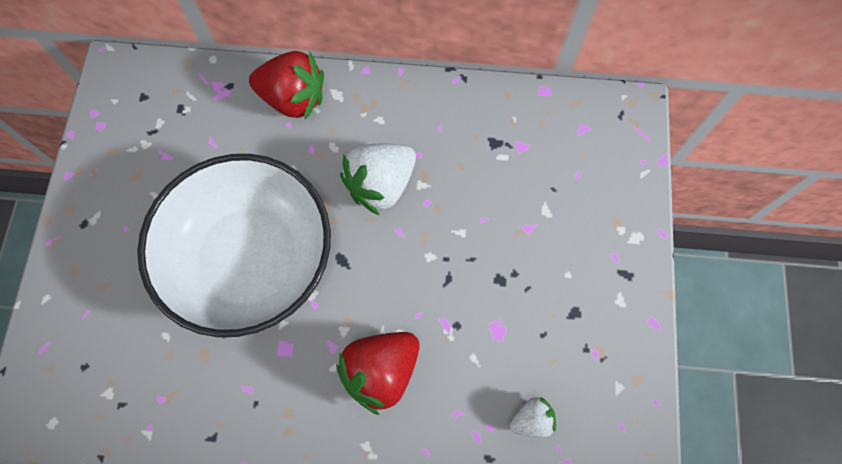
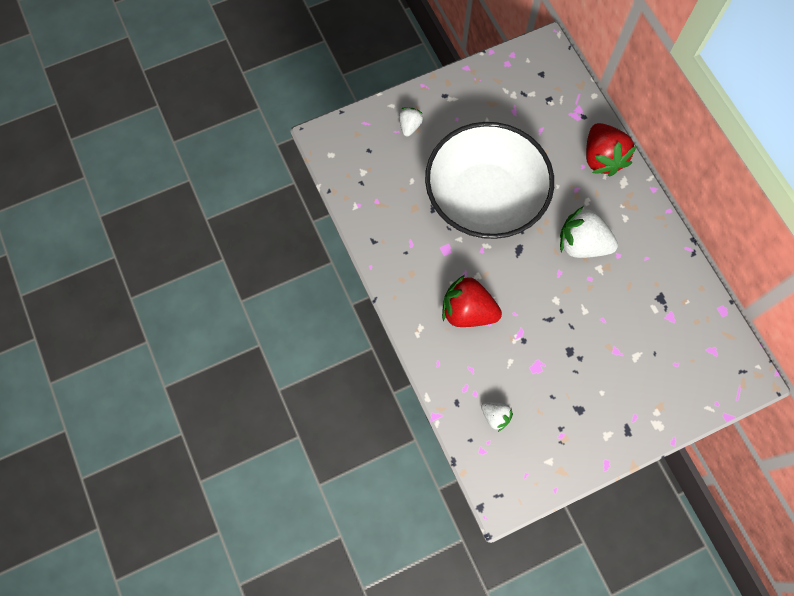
camera: 60 degrees right, 0 degrees up
none -> white strawberry [399,107,423,137]

